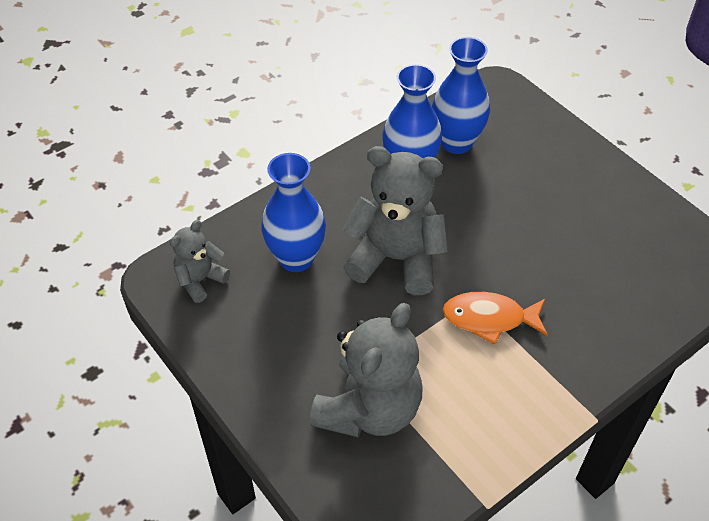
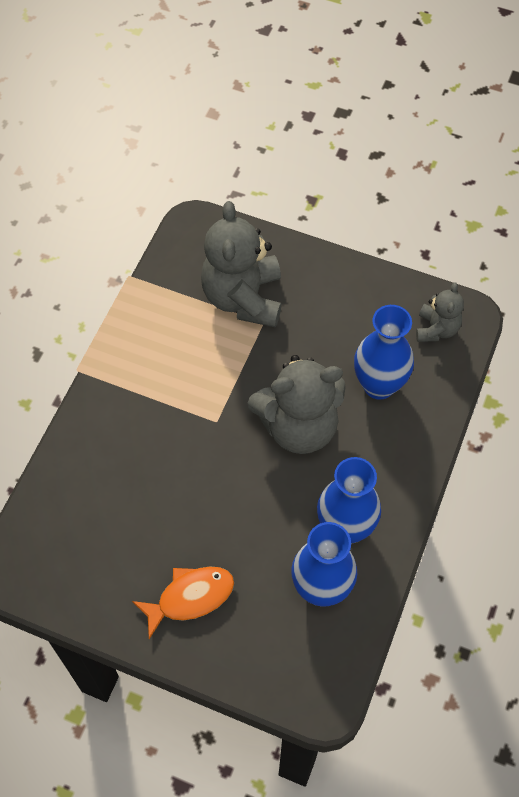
camera: 150 degrees right, 10 degrees up
orange fish [443,292,548,344] -> orange fish moved to [132,566,234,639]

